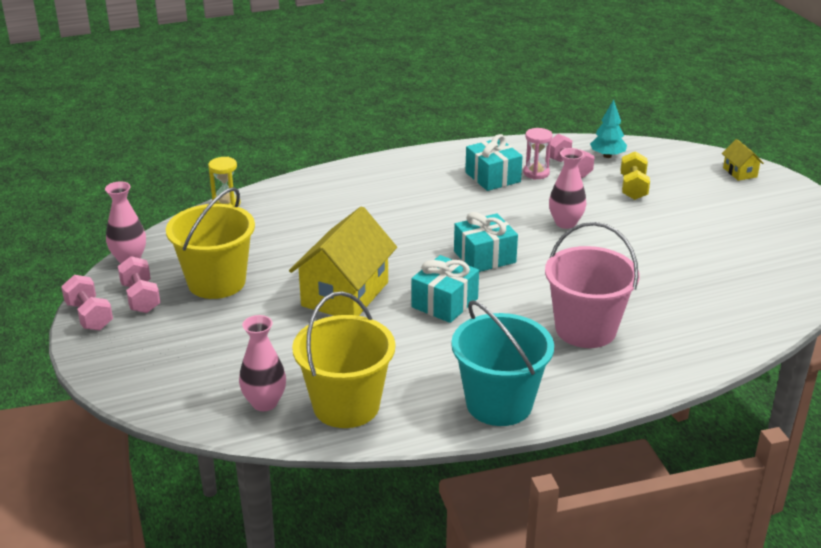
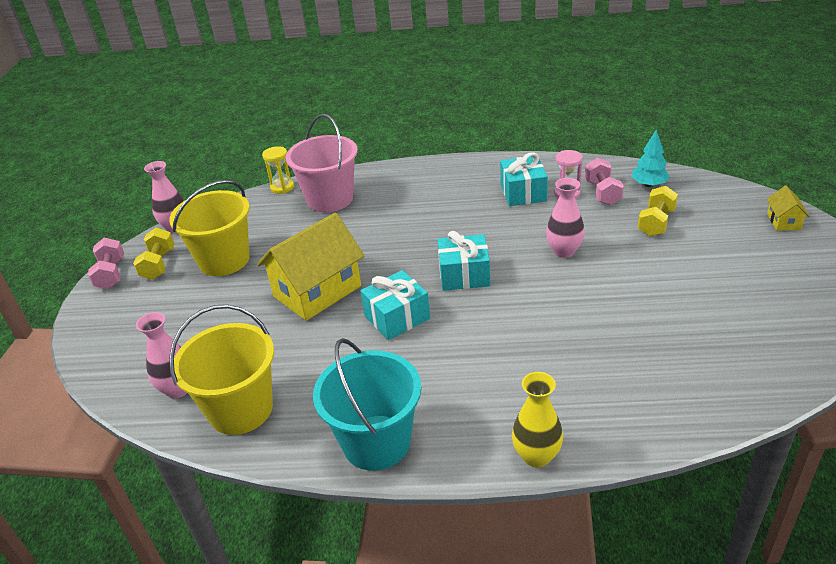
camera: 25 degrees right, 5 degrees up
pink dumbbell [118,256,160,313] -> yellow dumbbell [133,228,174,280]
pink bucket [545,222,640,348] -> pink bucket moved to [286,114,358,213]
none -> yellow vase [512,372,563,468]

